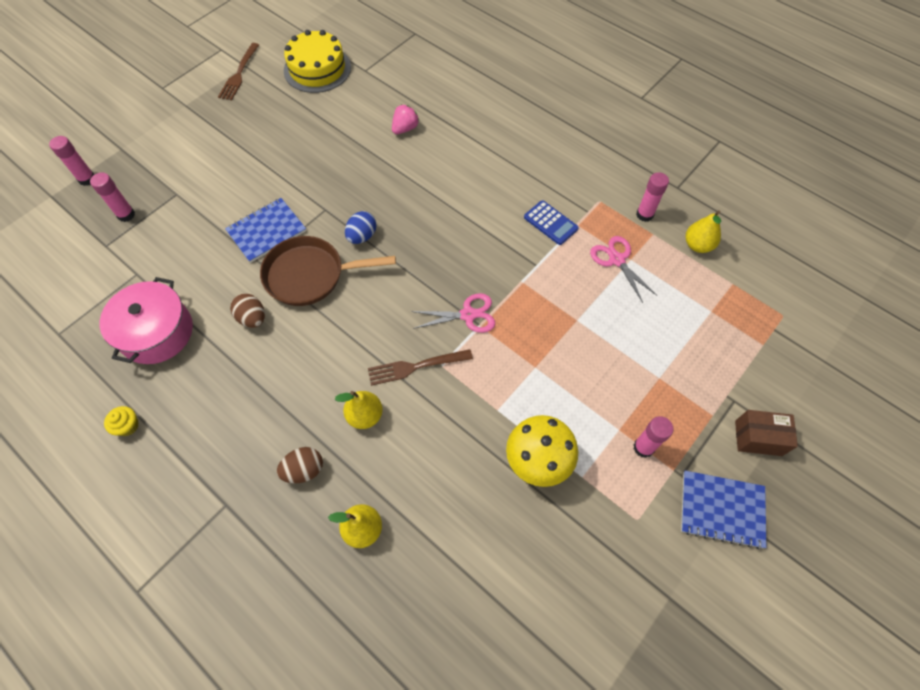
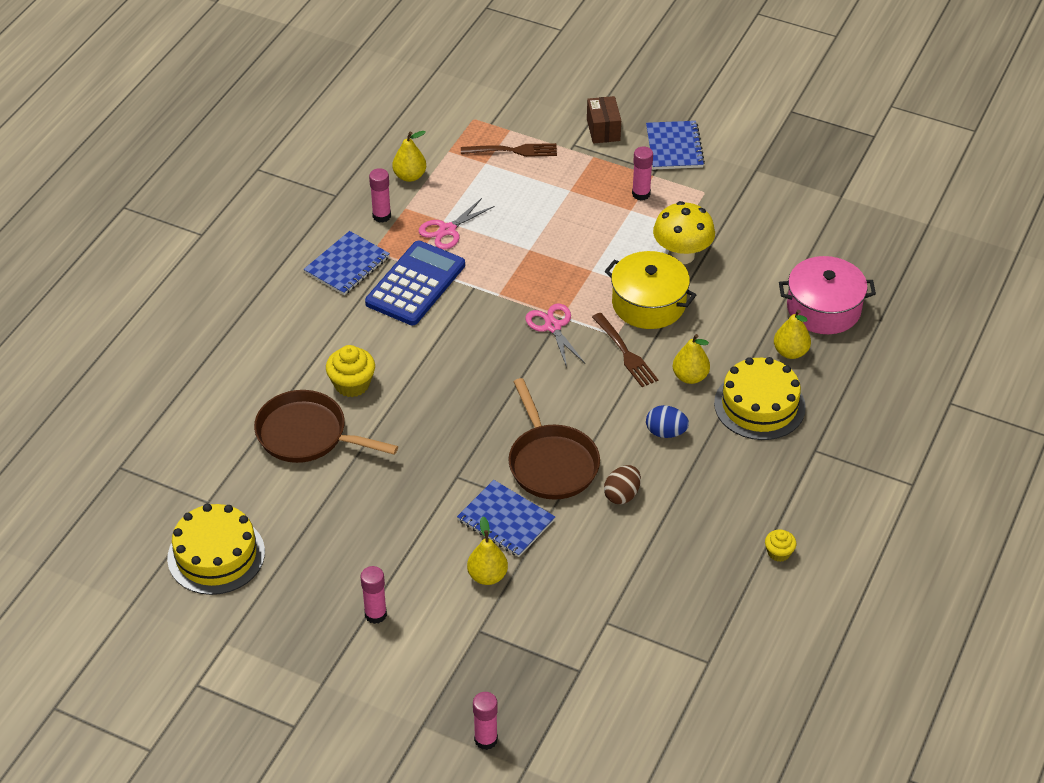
camera: 105 degrees left, 15 degrees down
pink glue stick [90,172,135,222] -> pink glue stick moved to [361,566,387,624]
pink pot [100,277,193,364] -> pink pot moved to [779,256,876,334]
brown fork [218,43,259,100] -> brown fork moved to [461,143,557,157]
brown egg [277,447,323,483] -> yellow cake [714,357,806,440]
blue egg [345,211,376,244] -> blue egg moved to [646,405,689,438]
pink strawberry [392,105,419,134] -> brown pan [254,390,398,463]
blue calculator [524,200,579,245] -> blue calculator [365,241,465,325], size x1.85
none -> blue notebook [304,231,390,295]
none -> yellow cupcake [326,345,375,397]
none -> yellow pear [467,517,508,585]
none -> yellow pot [605,251,696,329]

